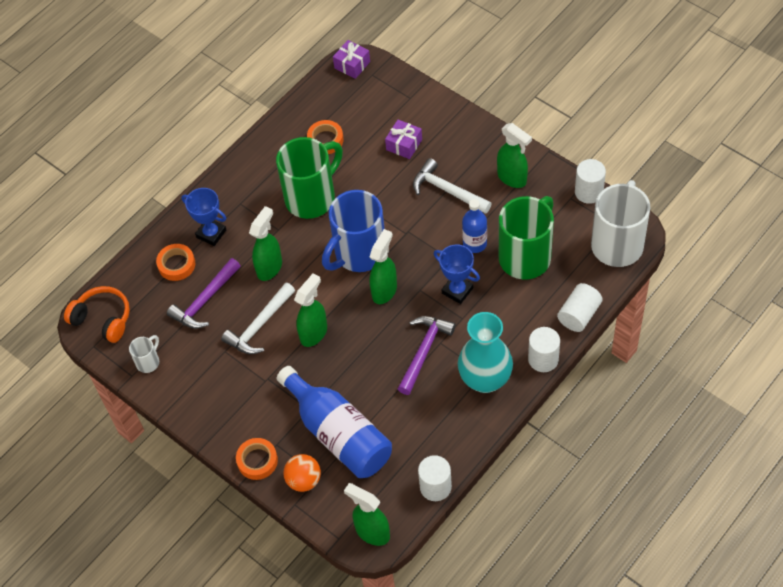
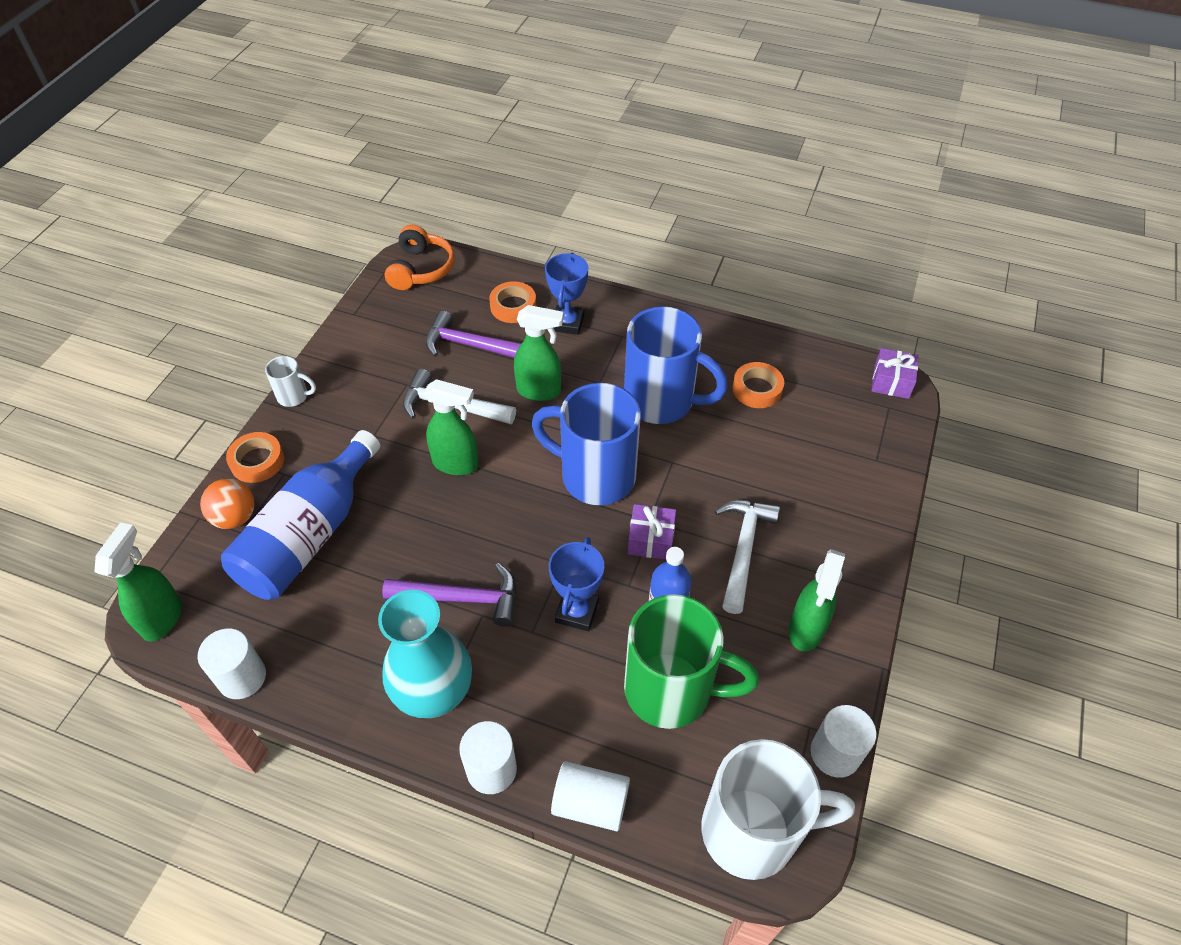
camera: 65 degrees right, 5 degrees down
white mug [129,335,159,373] -> white mug moved to [265,356,316,407]
green mug [276,137,343,219] -> blue mug [624,306,728,424]
green spray bottle [370,229,397,304] -> none
purple gift [385,120,422,159] -> purple gift moved to [628,504,676,559]

